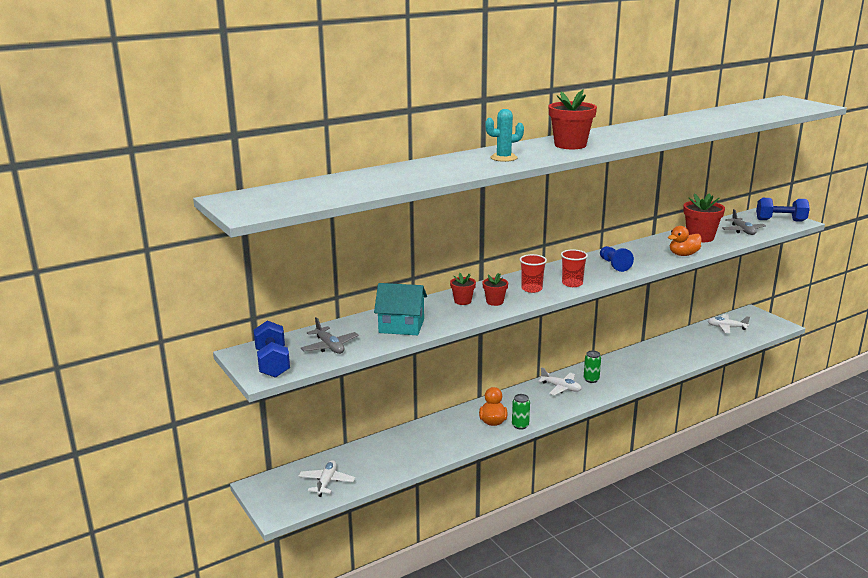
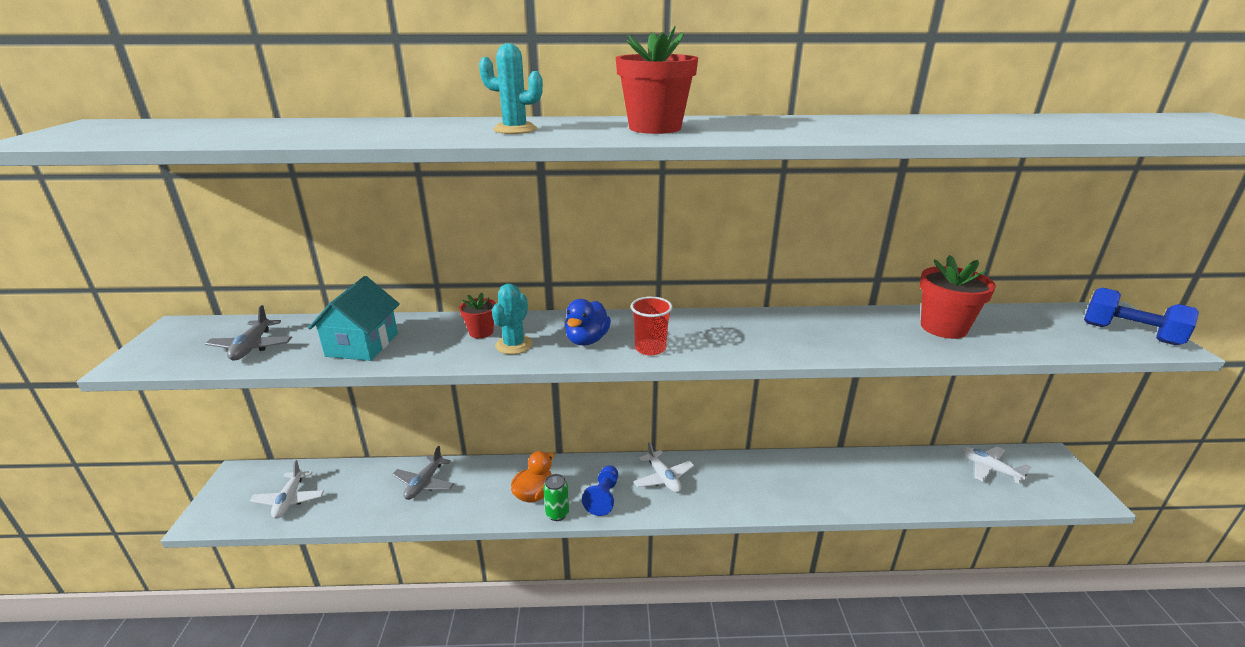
camera: 30 degrees right, 5 degrees up
blue dumbbell [254,320,290,378] -> none
white plane [298,460,355,497] -> white plane turned 135 degrees clockwise [250,460,324,518]
turquoise house [374,283,427,335] -> turquoise house turned 60 degrees clockwise [308,276,400,361]
red flower pot [482,273,508,306] -> turquoise cactus [492,284,533,354]
red cup [520,254,547,293] -> blue duck [565,299,611,345]
green can [584,350,601,383] -> none
blue pawn [600,246,634,272] -> blue pawn moved to [582,465,618,516]
orange duck [668,226,702,256] -> none
grey plane [722,209,766,235] -> grey plane moved to [392,446,454,500]

